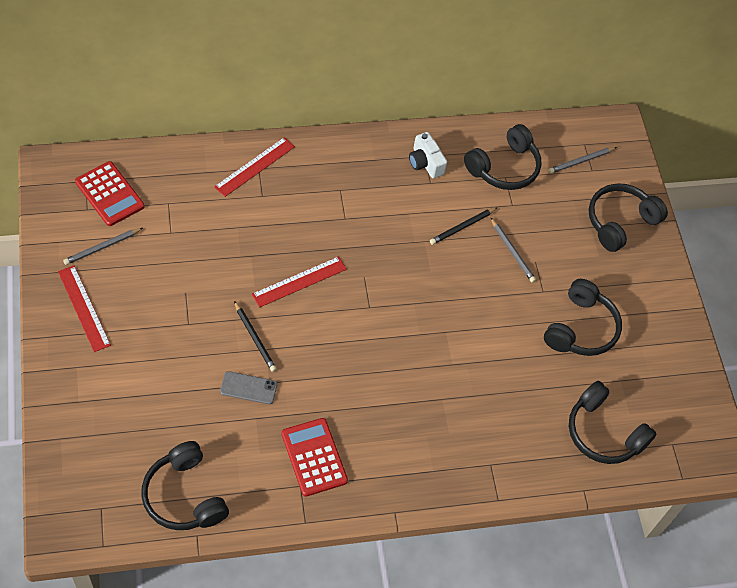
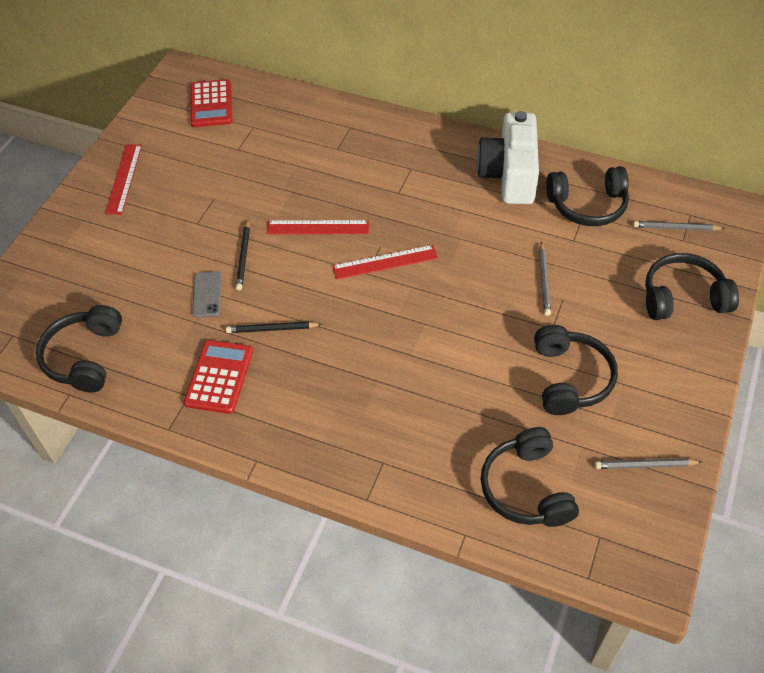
camera: 40 degrees right, 5 degrees down
grey pencil [63,228,143,265] -> grey pencil moved to [595,458,702,469]
red ruler [214,137,295,197] -> red ruler moved to [332,245,438,280]
grey phone [220,371,277,404] -> grey phone turned 45 degrees clockwise [192,271,221,318]
white camera [409,132,447,178] -> white camera [477,111,539,204], size x1.92
black pencil [430,207,498,245] -> black pencil moved to [226,322,322,333]
black headphones [544,279,622,356] -> black headphones turned 60 degrees counterclockwise [534,325,618,415]

